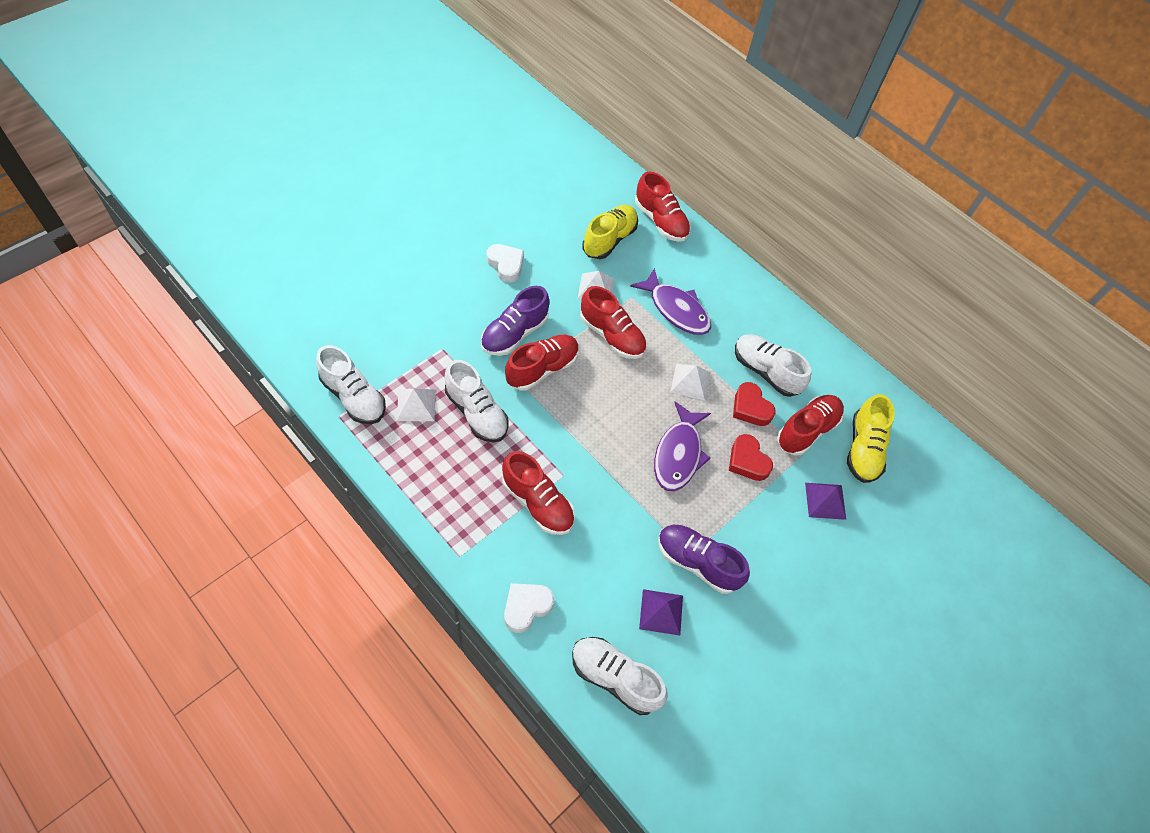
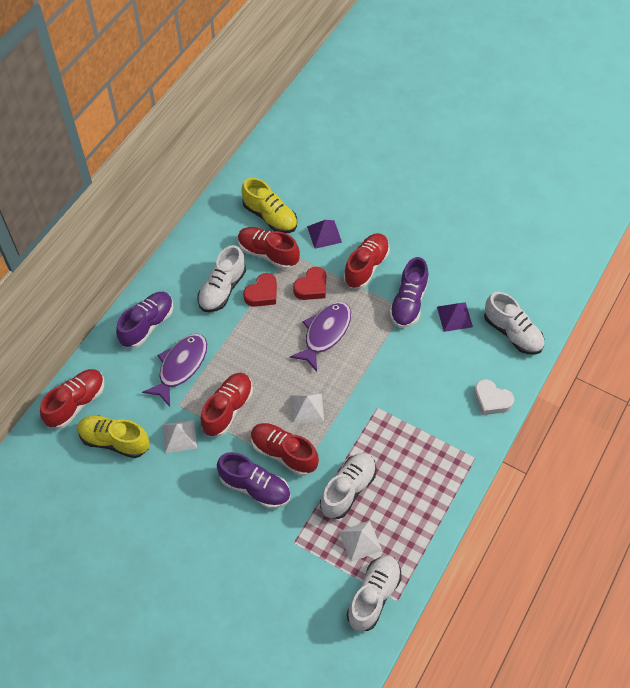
camera: 100 degrees left, 0 degrees up
white heart [487,244,524,283] -> none
red shoe [502,451,575,535] -> red shoe moved to [343,233,390,289]
white shoe [572,637,668,715] -> white shoe turned 60 degrees counterclockwise [484,292,544,355]
purple fish [654,402,711,491] -> purple fish turned 60 degrees counterclockwise [290,302,351,371]
white pyramid [670,364,710,401] -> white pyramid moved to [291,393,324,424]
yellow shoe [847,394,895,483] -> yellow shoe turned 45 degrees clockwise [241,178,297,233]
none -> purple shoe [116,292,174,348]

